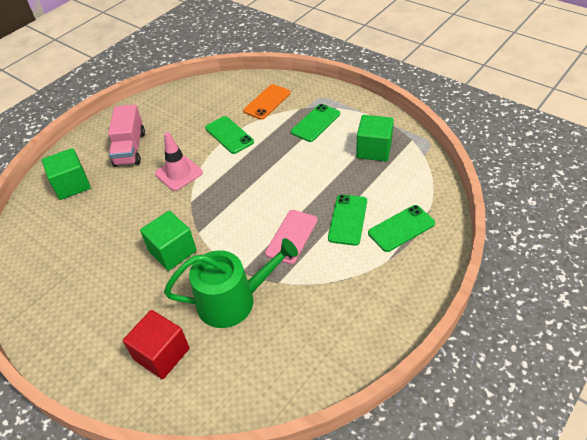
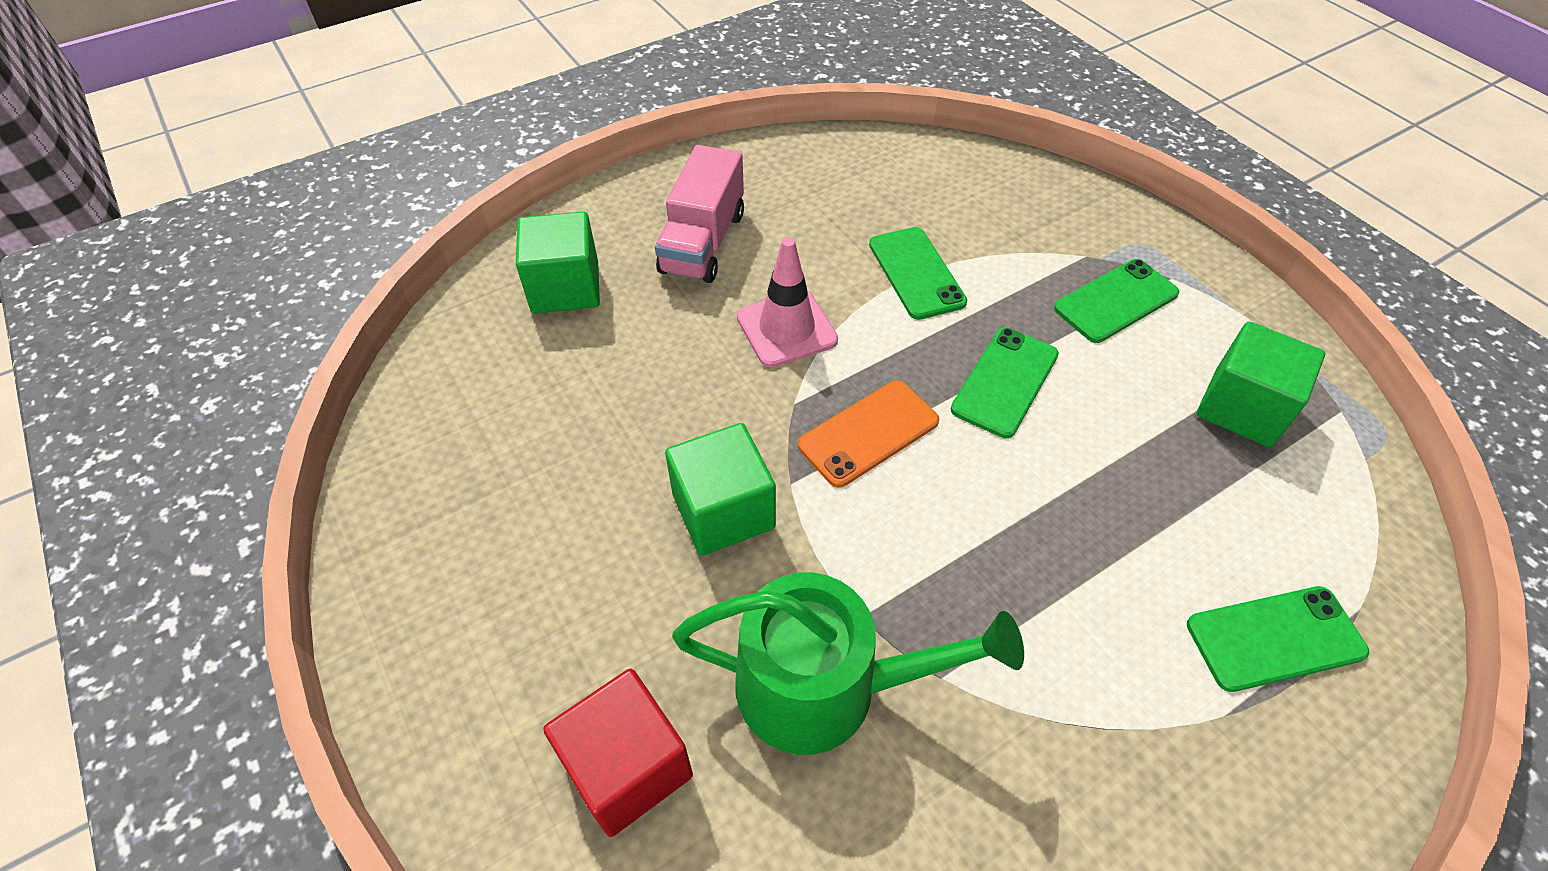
camera: 15 degrees right, 5 degrees up
orange phone [243,84,291,120] -> orange phone moved to [798,380,939,488]
pink phone [265,210,318,264] -> none
green phone [328,194,367,246] -> green phone moved to [951,327,1059,438]

